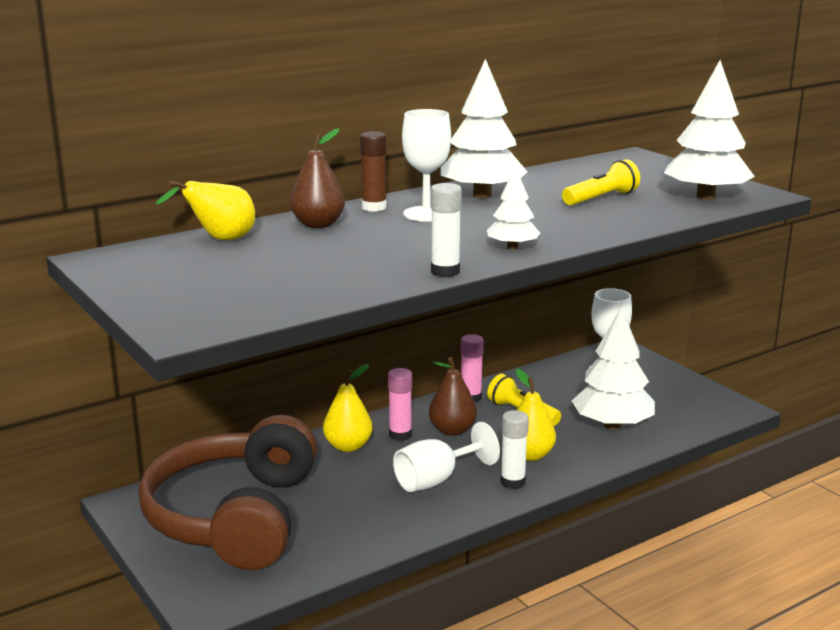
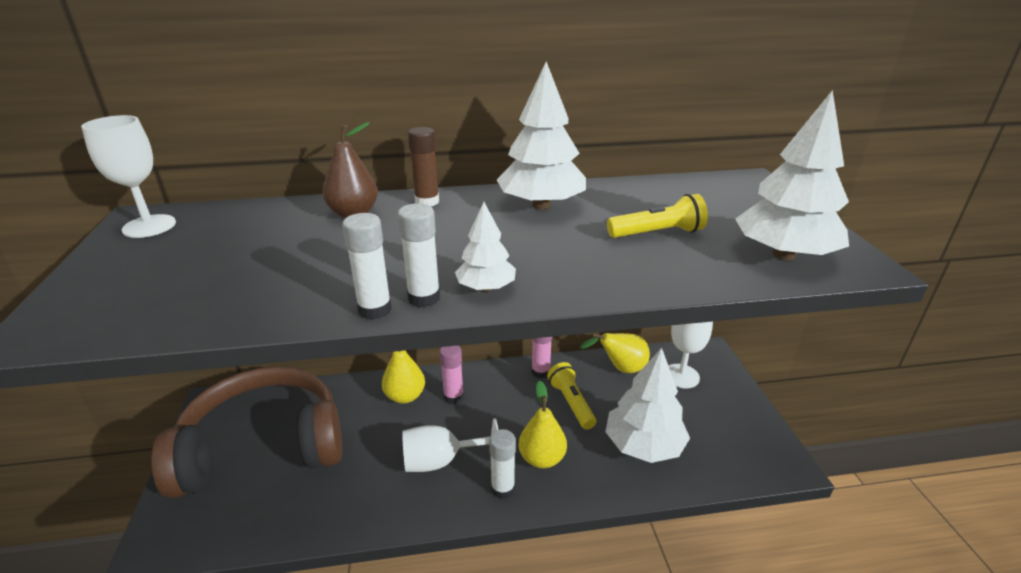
camera: 25 degrees right, 10 degrees up
brown headphones [138,415,317,570] -> brown headphones turned 45 degrees clockwise [152,366,343,498]
yellow pear [156,180,255,240] -> yellow pear moved to [580,333,650,373]
white goblet [402,109,451,222] -> white goblet moved to [81,115,176,238]
brown pear [429,357,477,436] -> none
none -> white glue stick [397,203,440,307]

